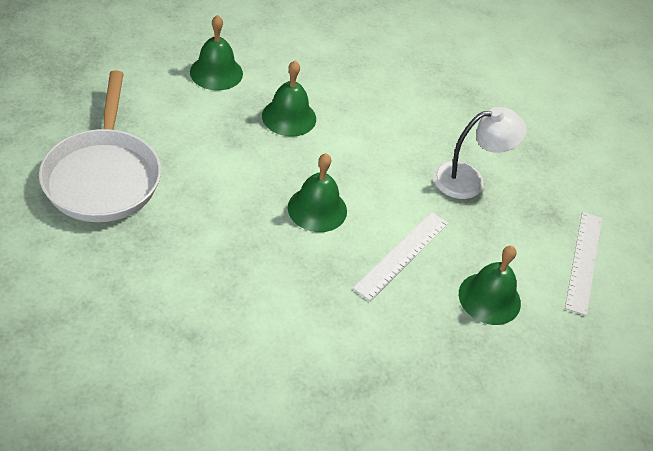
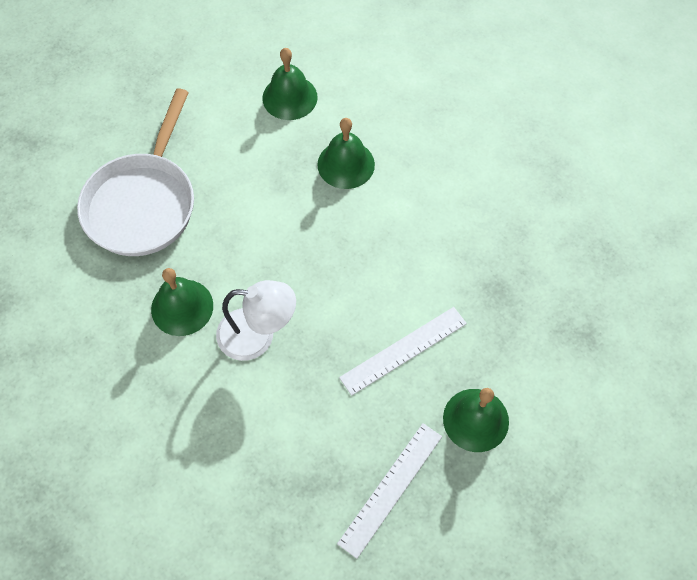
camera: 25 degrees right, 15 degrees up
green bell [288,153,347,232] -> green bell moved to [151,268,213,336]
white lamp [433,107,527,199] -> white lamp moved to [216,280,296,361]
white ruler [565,212,602,316] -> white ruler moved to [337,423,442,559]

